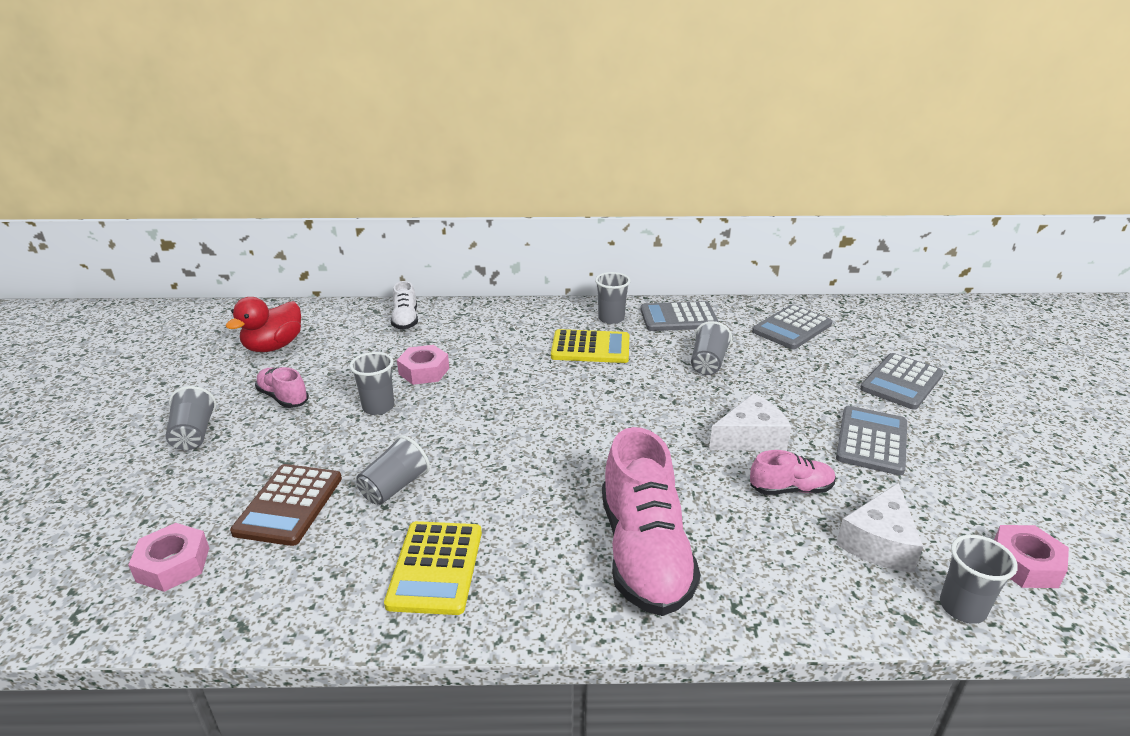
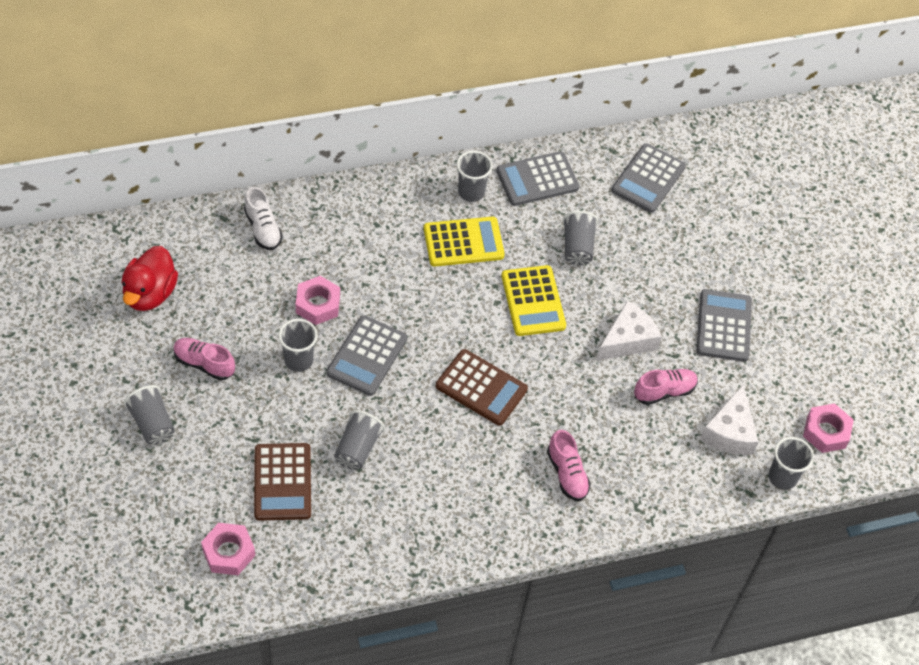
camera: 20 degrees left, 25 degrees up
yellow calculator [384,521,482,615] -> yellow calculator moved to [502,265,566,336]
pink shoe [602,427,701,616] -> pink shoe [547,430,591,501], size x0.50
grey calculator [860,353,944,410] -> grey calculator moved to [327,315,407,396]
none -> brown calculator [436,349,528,426]

